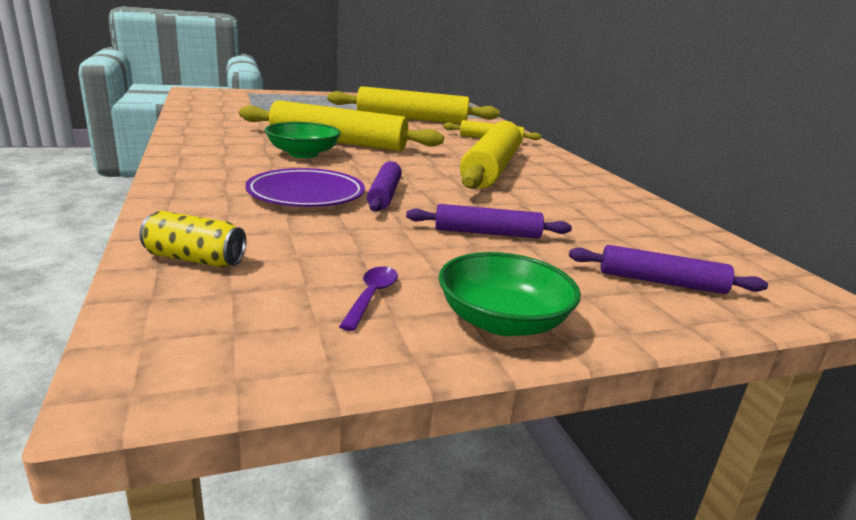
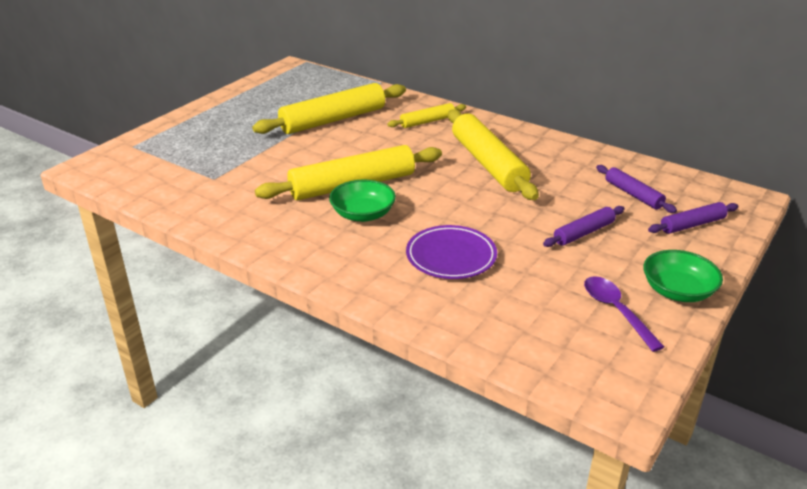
camera: 35 degrees left, 10 degrees up
yellow can [139,211,246,267] -> none
purple spoon [339,266,398,331] -> purple spoon [584,276,664,352], size x1.59
purple rolling pin [367,162,402,212] -> purple rolling pin moved to [596,165,677,213]

